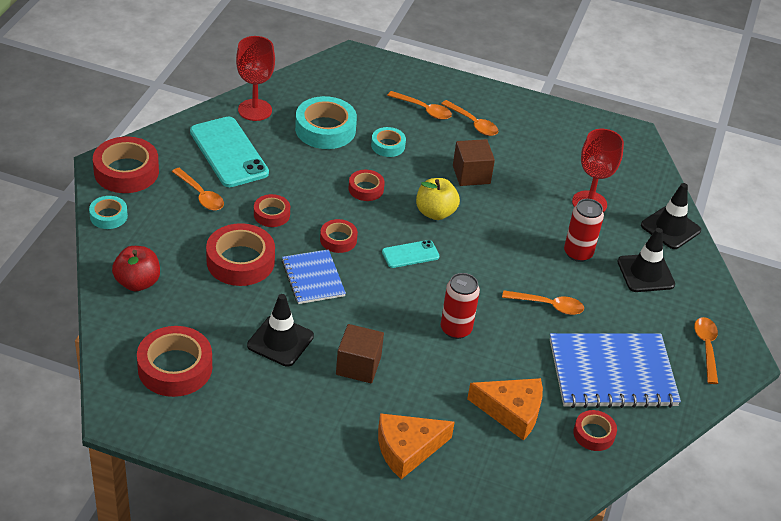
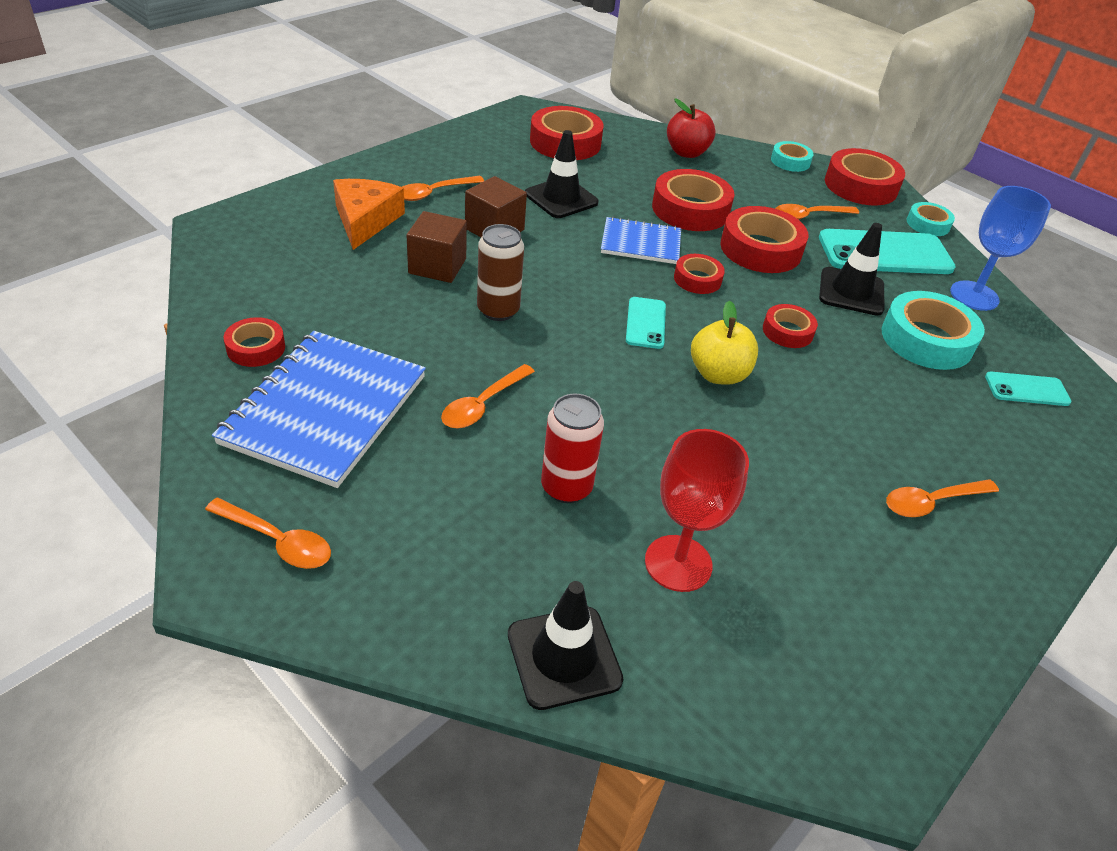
camera: 115 degrees right, 0 degrees up
red goblet [236,36,275,121] -> blue goblet [950,186,1051,311]
red tape [254,194,290,227] -> red tape [720,206,808,273], size x1.79
turquoise tape [371,127,406,157] -> turquoise tape moved to [907,202,955,236]
orange spoon [387,91,452,120] -> orange spoon moved to [402,176,484,201]
red can [441,273,480,339] -> brown can [477,224,524,321]
brown cube [453,139,495,186] -> brown cube moved to [407,211,467,283]
orange cheese [467,378,543,441] -> none
black traffic cone [617,228,675,292] -> black traffic cone moved to [819,223,884,316]
none -> turquoise phone [985,372,1072,406]

